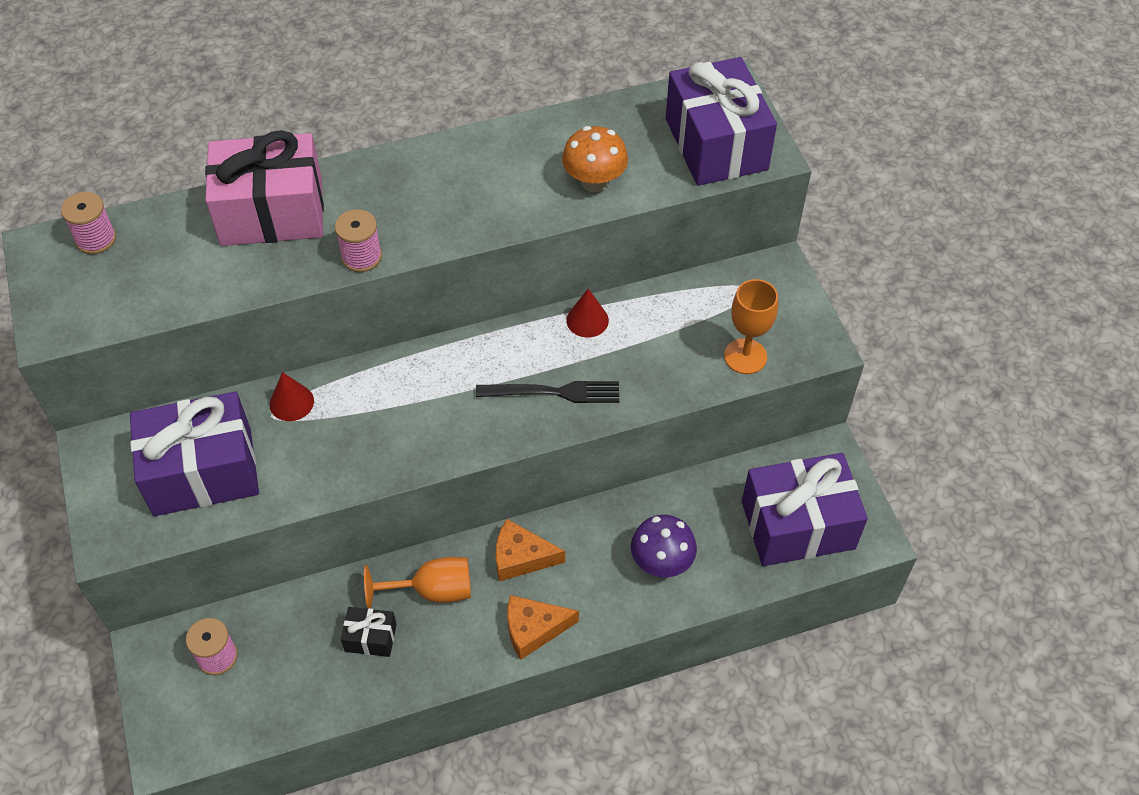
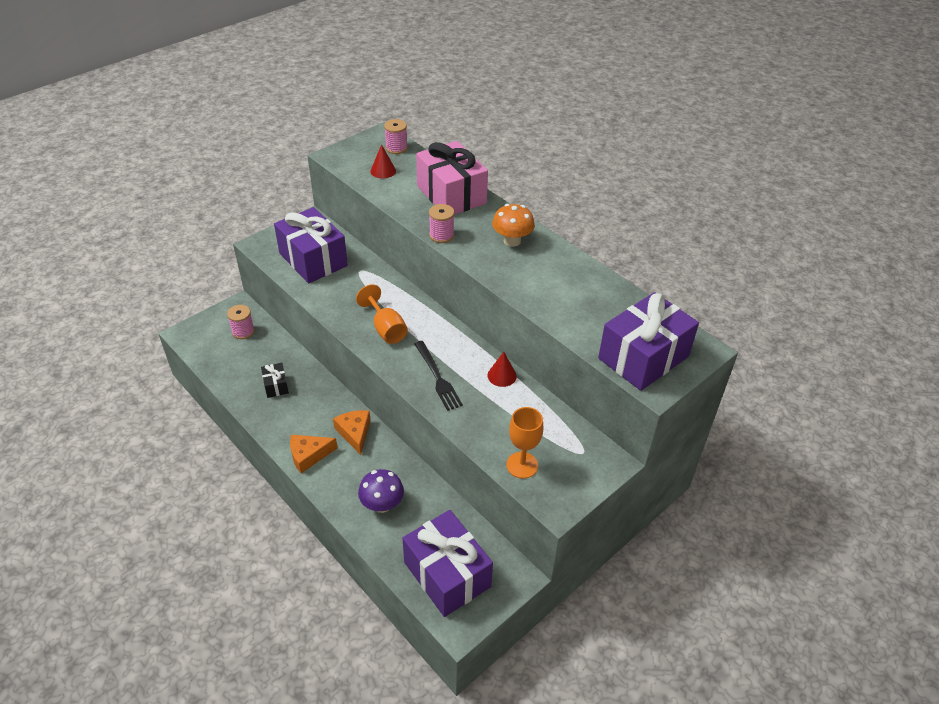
camera: 65 degrees right, 10 degrees down
red cone [270,372,314,421] -> red cone moved to [370,144,396,179]
orange goblet [364,557,471,609] -> orange goblet moved to [356,284,408,344]
orange cheese [507,595,579,660] -> orange cheese turned 75 degrees counterclockwise [290,435,337,473]
orange mushroom [562,126,628,192] -> orange mushroom moved to [492,204,535,247]

